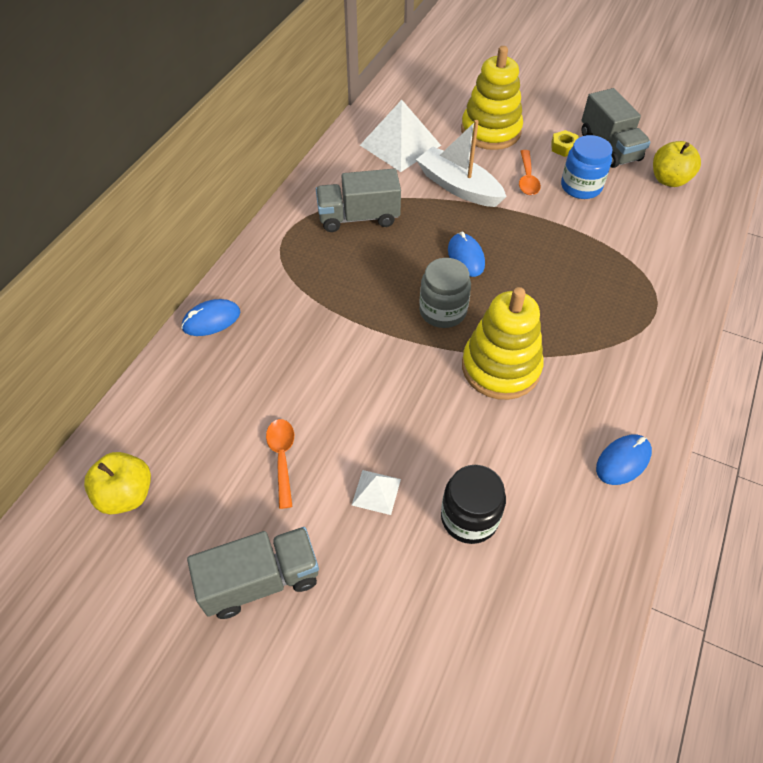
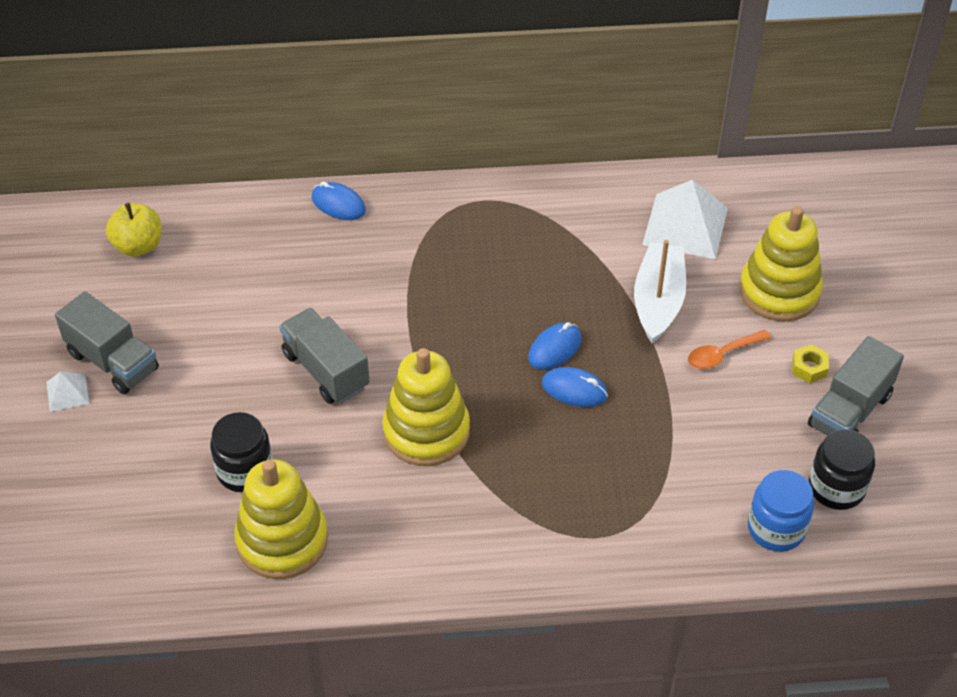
camera: 60 degrees right, 5 degrees down
orange spoon [266,419,294,509] -> none
grey truck [316,168,401,232] -> grey truck moved to [279,308,370,404]
white pyramid [352,470,401,515] -> white pyramid moved to [46,372,89,412]
grey jar [419,258,471,328] -> none
blue jar [561,135,612,199] -> blue jar moved to [748,470,814,552]
blue mouse [596,434,652,485] -> blue mouse moved to [542,367,608,407]
yellow apple [653,141,701,187] -> black jar [809,429,875,510]
none -> yellow stacking toy [234,459,328,579]

